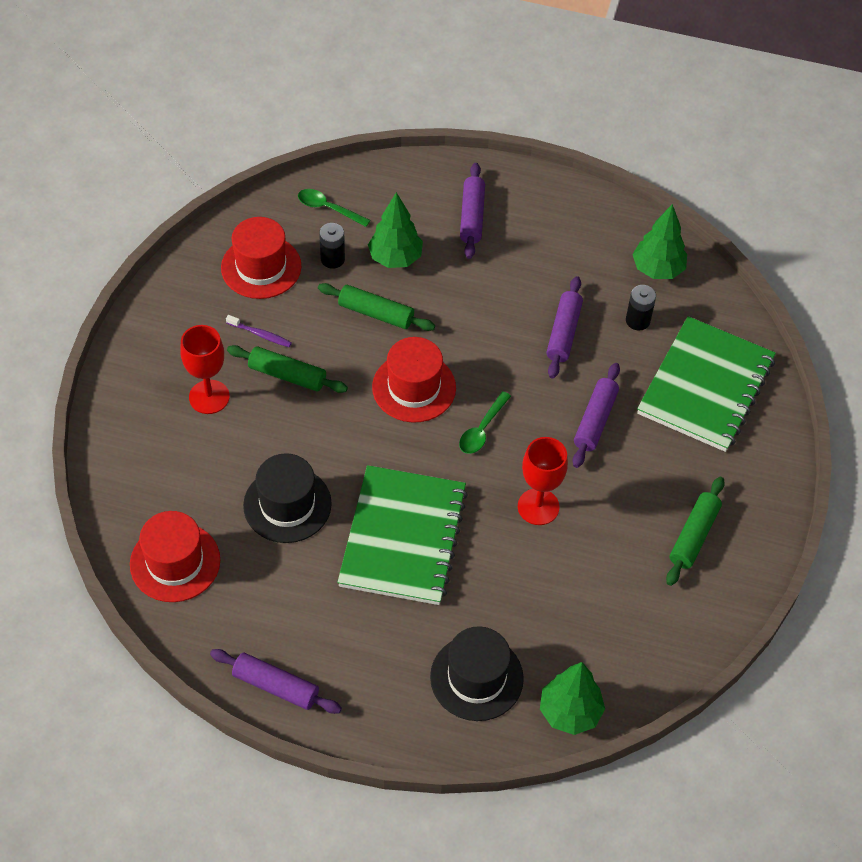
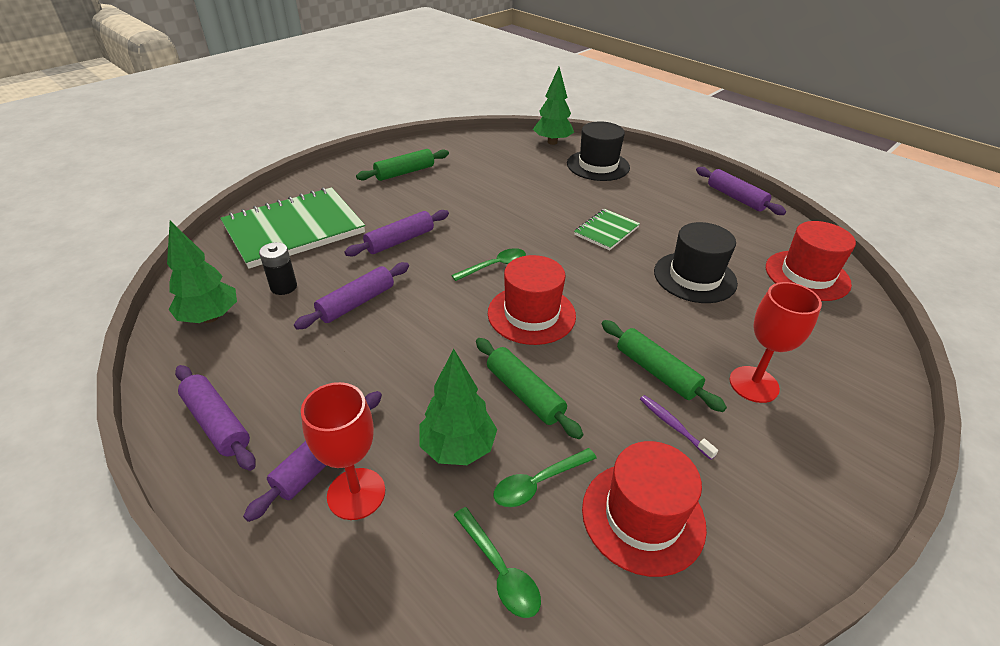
camera: 150 degrees left, 15 degrees down
black battery [319,223,345,269] -> green spoon [493,448,597,507]
green notebook [337,465,468,605] -> green notebook [574,209,640,250], size x0.49
red goblet [518,437,568,525] -> red goblet moved to [301,382,385,520]
none -> purple rolling pin [175,365,256,471]

